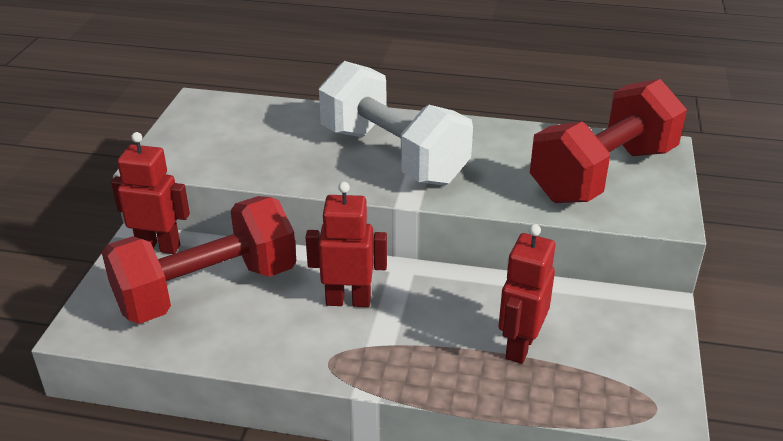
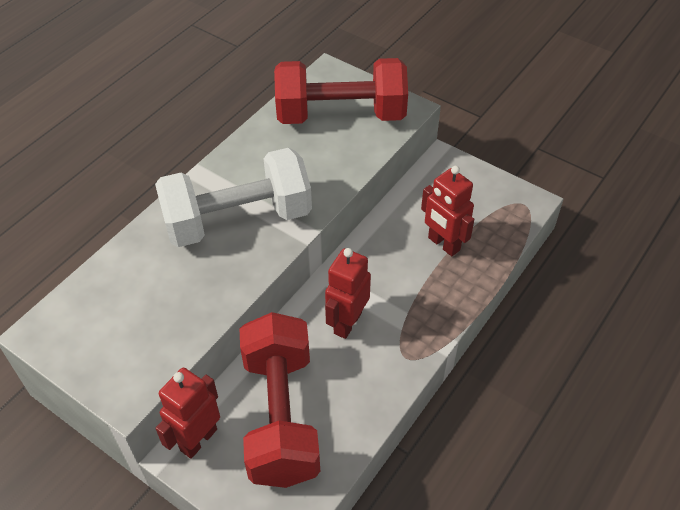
camera: 65 degrees left, 15 degrees up
red dumbbell [530,79,687,203] -> red dumbbell turned 75 degrees counterclockwise [274,58,408,124]

